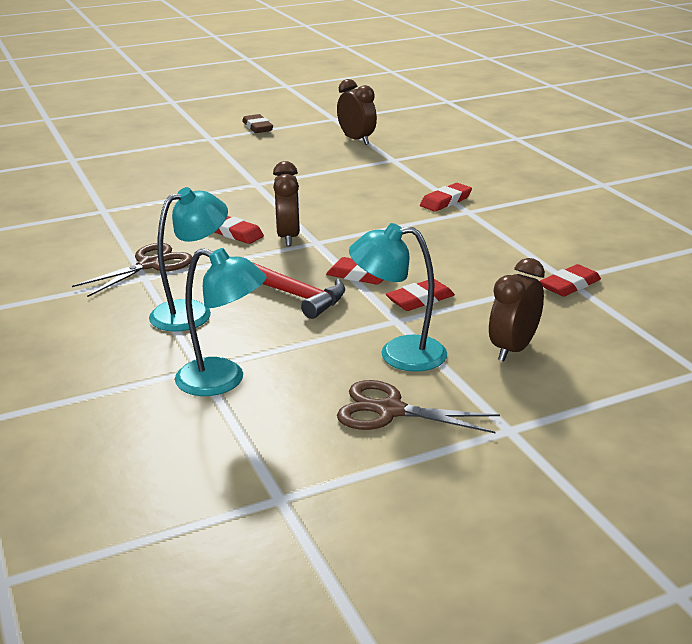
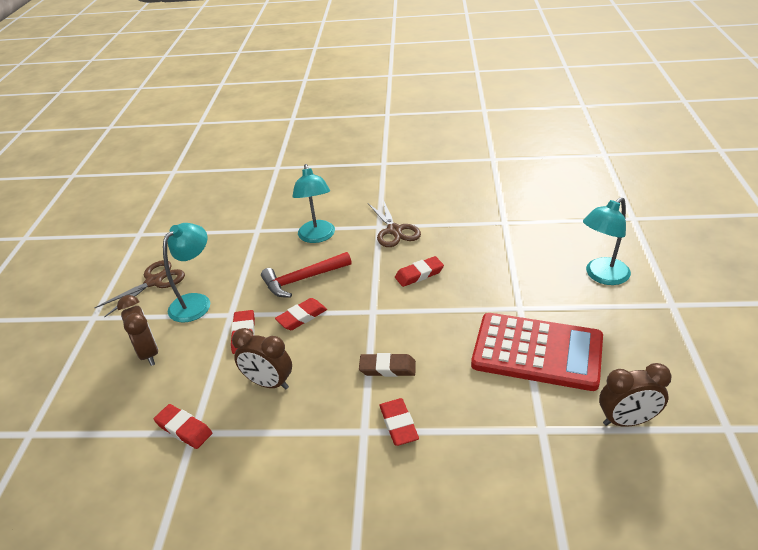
camera: 120 degrees right, 10 degrees up
turquoise lamp [175,248,267,396] -> turquoise lamp moved to [583,197,631,285]
brown eraser [242,114,273,133] -> brown eraser moved to [359,353,416,377]
brown clock [273,161,300,246] -> brown clock moved to [232,328,292,390]
red eraser [540,264,601,297] -> red eraser turned 45 degrees counterclockwise [154,404,212,449]
none -> red calculator [471,313,603,391]

